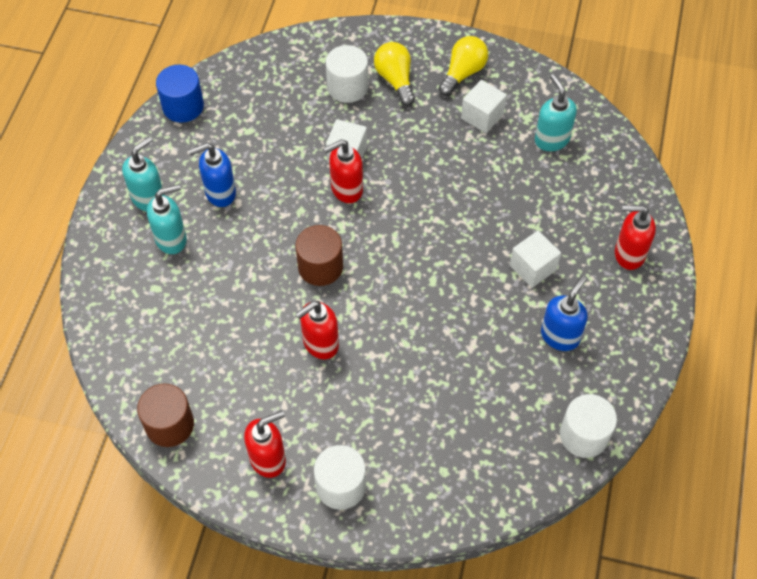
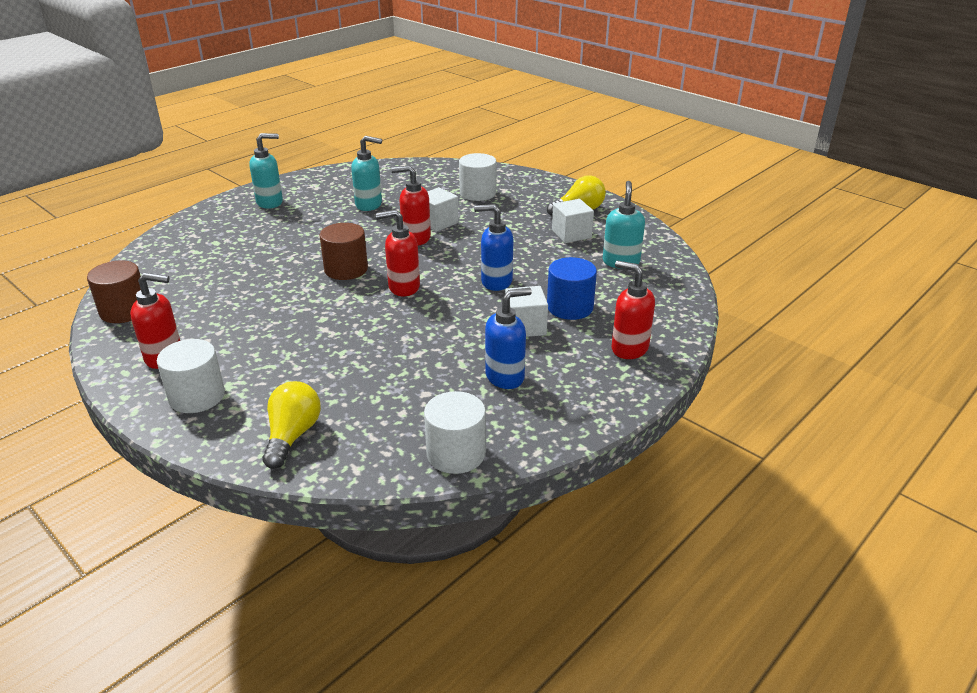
camera: 30 degrees right, 25 degrees down
turquoise soap dispenser [147,184,187,254] -> turquoise soap dispenser moved to [351,136,382,211]
blue cylinder [156,64,204,123] -> blue cylinder moved to [547,257,597,320]
blue soap dispenser [188,143,236,207] -> blue soap dispenser moved to [474,204,513,291]
red soap dispenser [296,301,339,359] -> red soap dispenser moved to [375,209,420,296]
yellow light bulb [374,42,415,106] -> yellow light bulb moved to [262,381,321,469]

